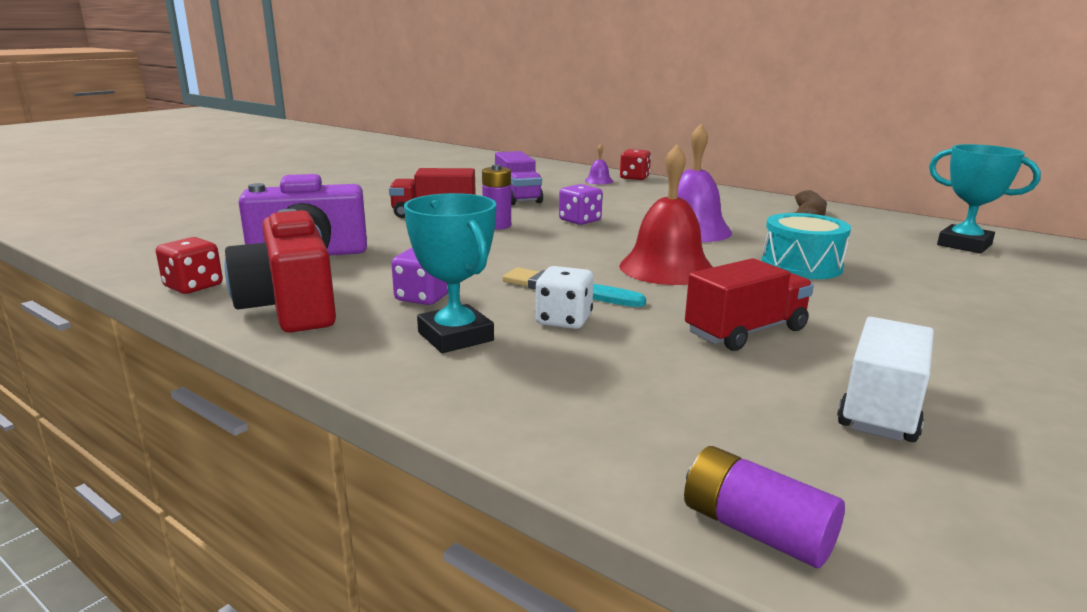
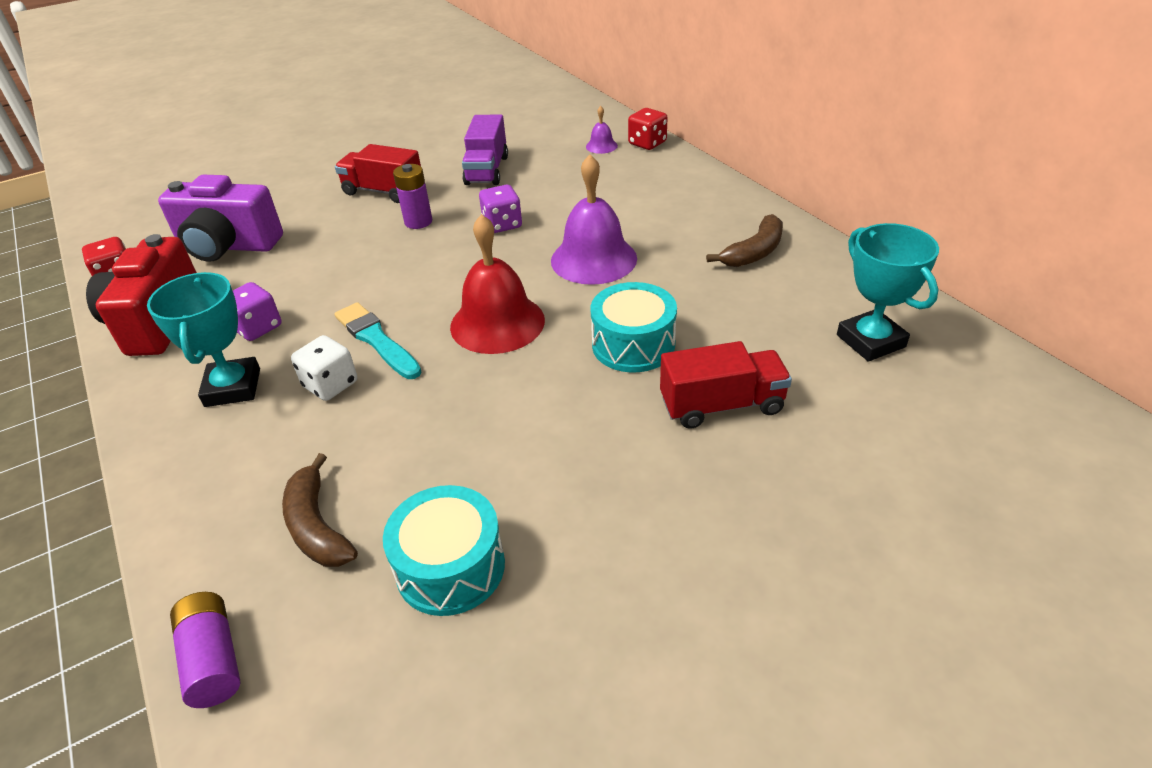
camera: 25 degrees right, 20 degrees up
red truck [685,258,814,351] -> red truck moved to [660,341,792,429]
white truck [837,317,934,442] -> turquoise drum [383,485,505,616]
none -> brown banana [282,453,358,567]

